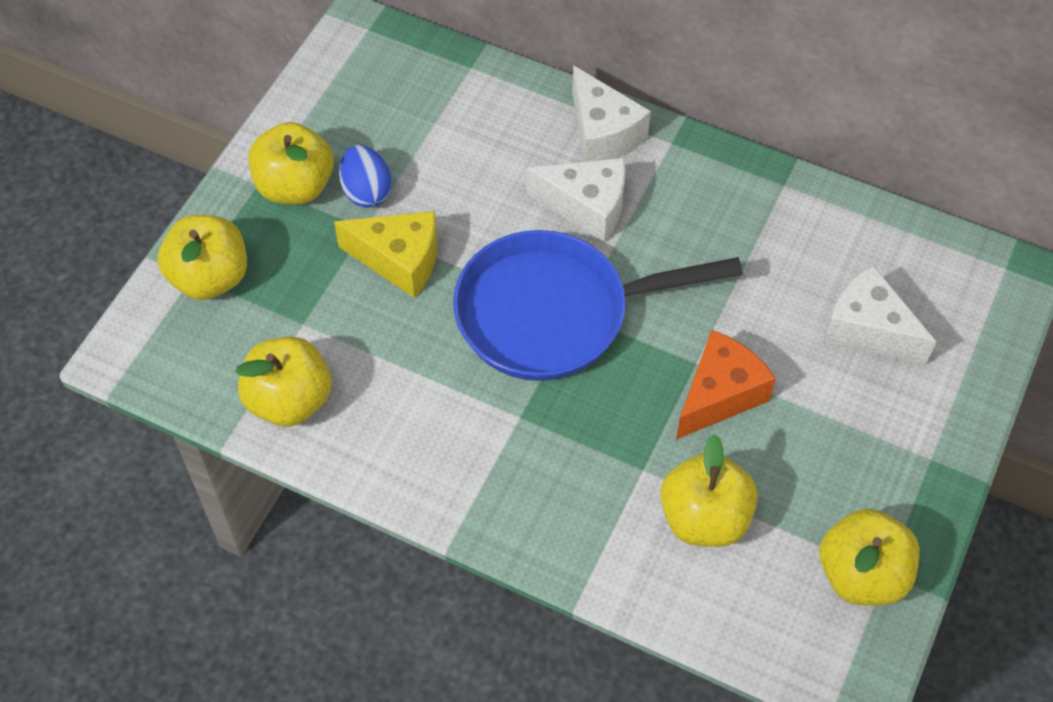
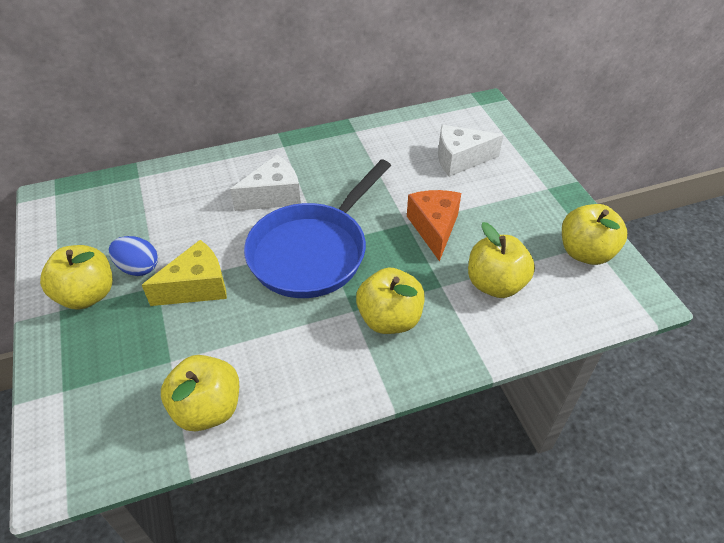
camera: 45 degrees left, 10 degrees down
yellow apple [158,215,247,300] -> yellow apple moved to [356,268,425,334]
white cheese [572,65,651,162] -> none

